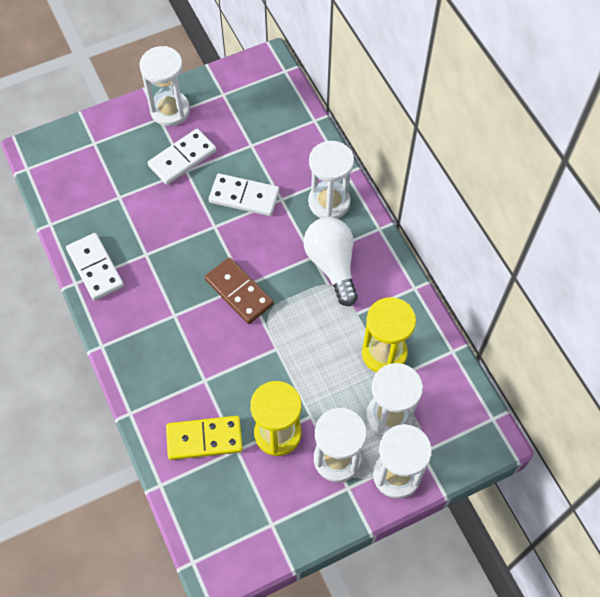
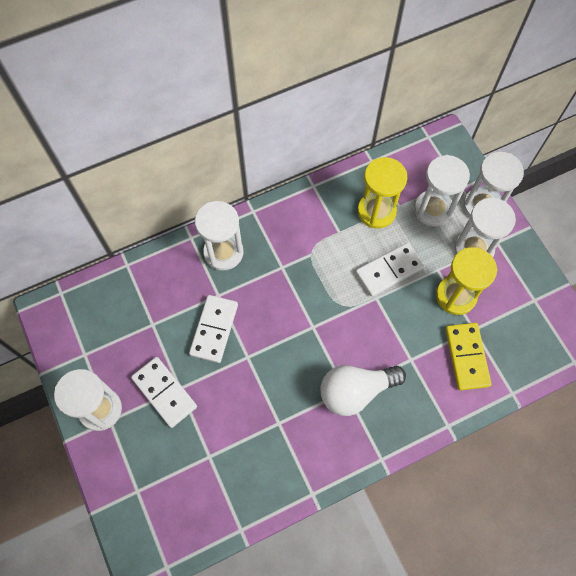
camera: 90 degrees left, 5 degrees up
white domino [66,233,124,301] -> white domino moved to [356,243,424,297]
brown domino [205,257,274,324] -> none
white light bulb [304,217,358,306] -> white light bulb moved to [320,365,406,416]

